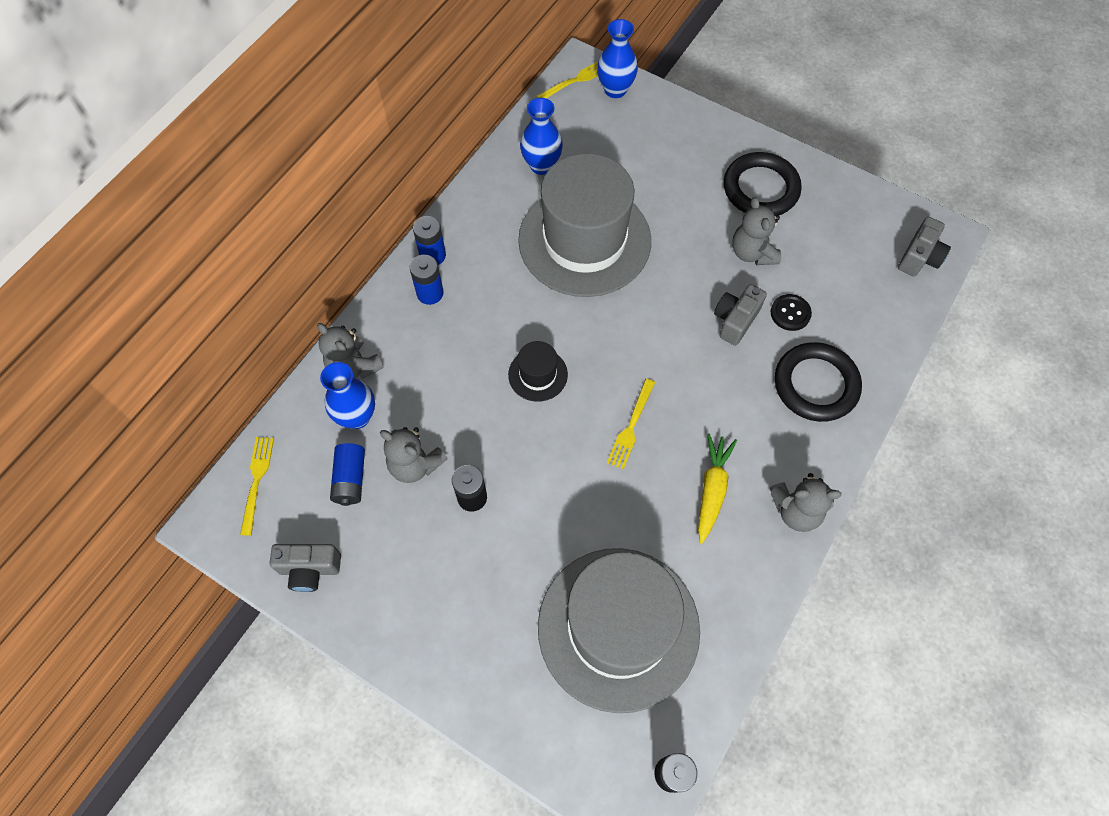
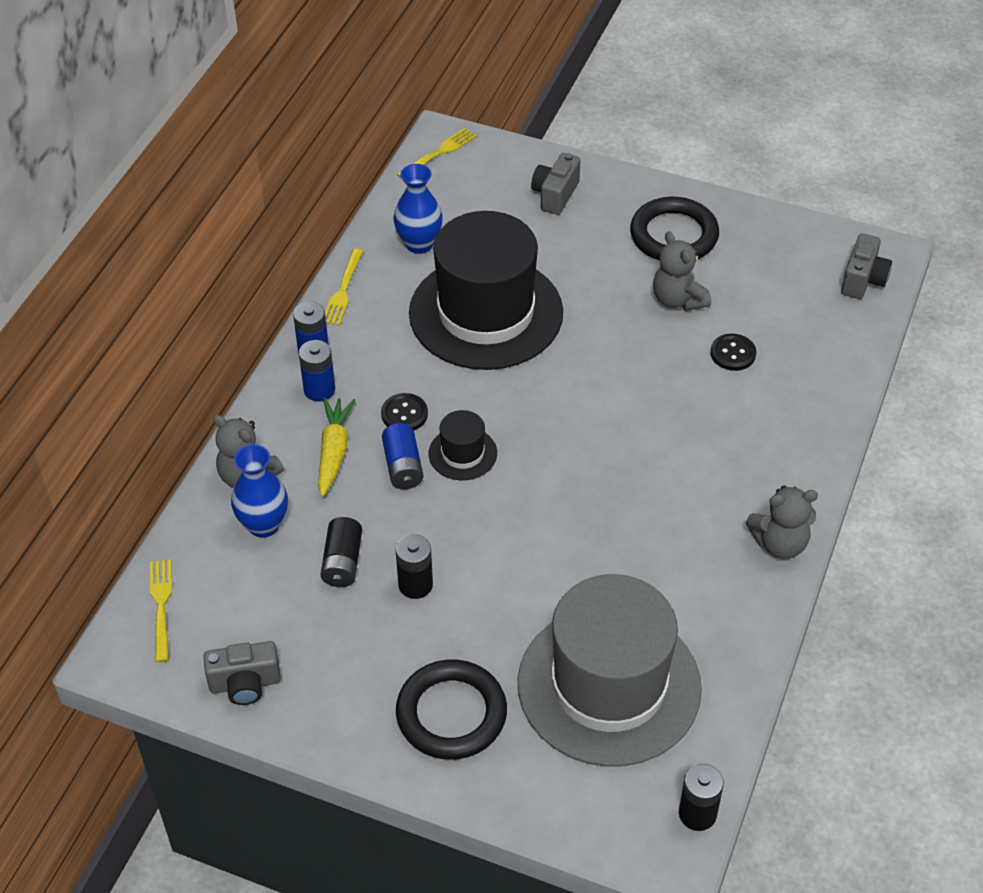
camera: 10 degrees left, 15 degrees down
blue battery [330,443,365,506] -> blue battery moved to [382,423,424,489]
grey teddy bear [380,427,448,483] -> black battery [320,517,362,587]
grey hat [518,153,651,297] -> black hat [409,211,563,370]
blue vase [597,19,638,98] -> none
yellow fork [607,379,655,469] -> yellow fork moved to [325,248,363,326]
yellow carrot [698,433,737,544] -> yellow carrot moved to [318,398,356,497]
grey camera [714,284,767,346] -> grey camera moved to [531,153,581,215]
black ring [775,342,862,422] -> black ring moved to [396,660,507,760]
none -> black button [381,393,428,430]

